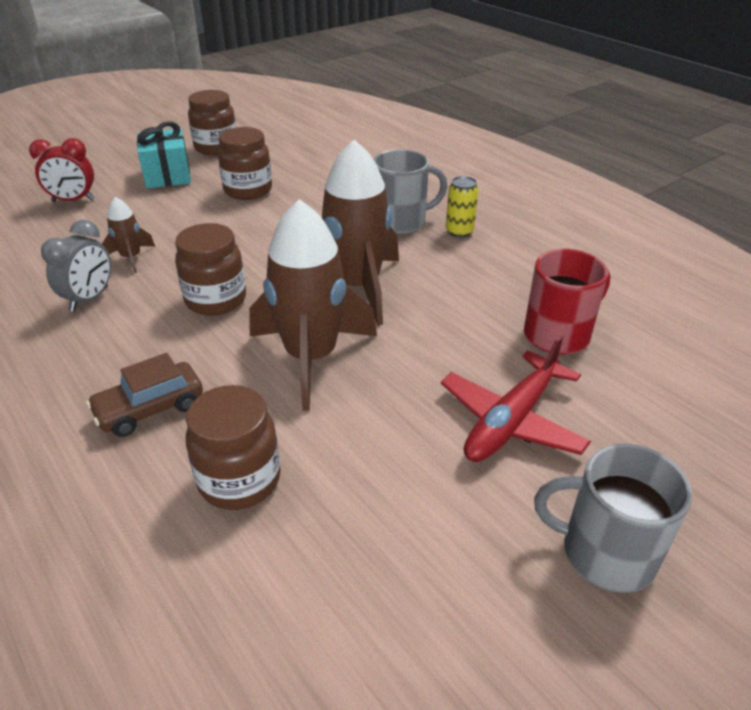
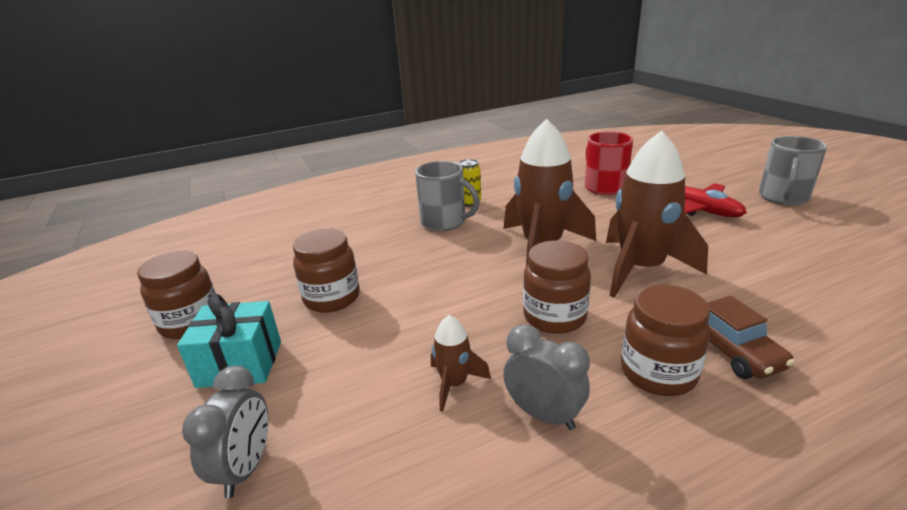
camera: 75 degrees left, 10 degrees down
red clock [29,138,95,202] -> grey clock [182,366,269,498]
brown jar [186,385,280,510] -> brown jar moved to [621,285,710,396]
grey mug [374,149,447,234] -> grey mug turned 120 degrees clockwise [415,161,480,231]

